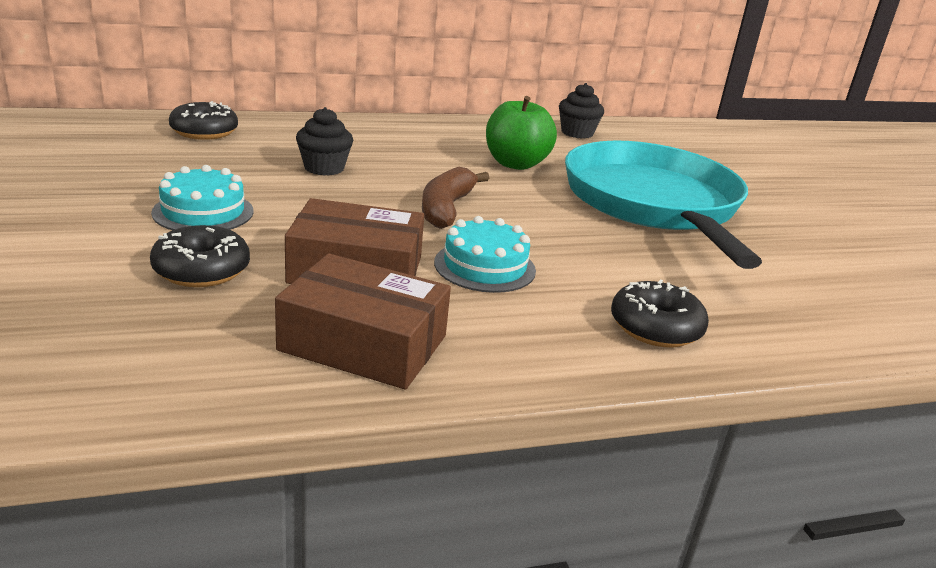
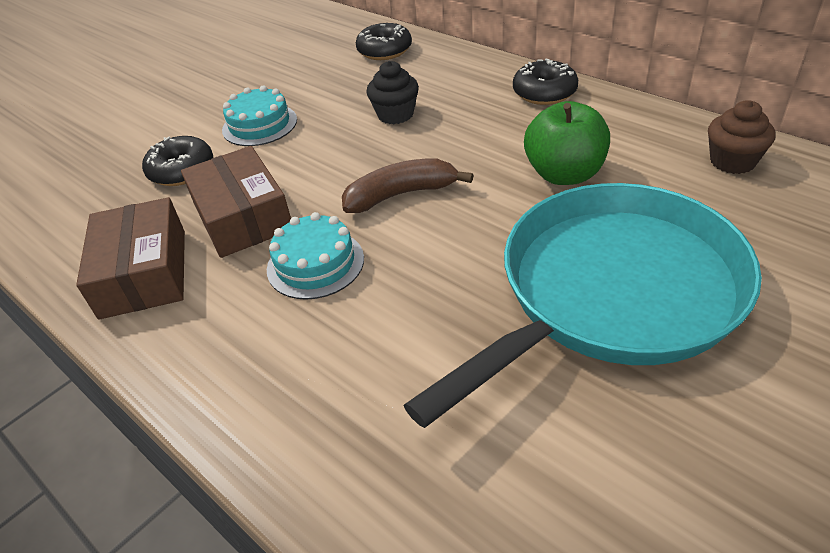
camera: 65 degrees right, 15 degrees up
black cupcake [559,83,604,139] -> brown cupcake [708,100,776,174]
black donut [611,279,709,347] -> black donut moved to [513,58,578,105]

